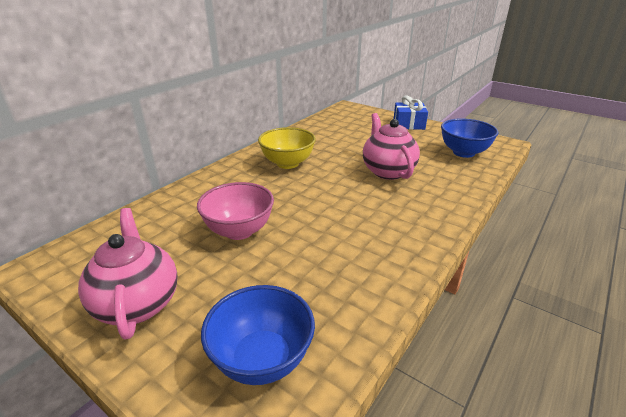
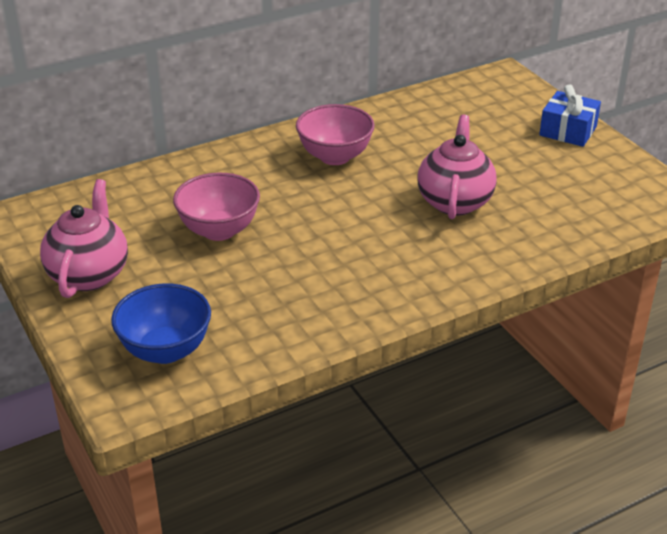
camera: 25 degrees right, 5 degrees up
yellow bowl [258,127,316,169] -> pink bowl [296,104,375,165]
blue bowl [441,118,499,158] -> none

